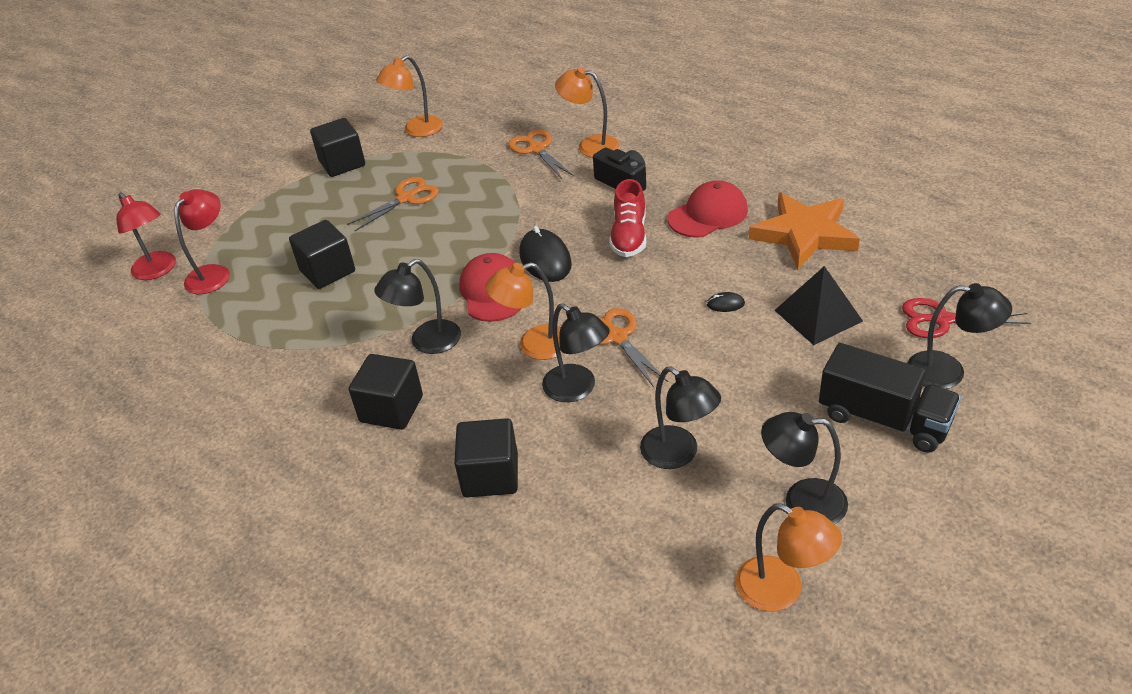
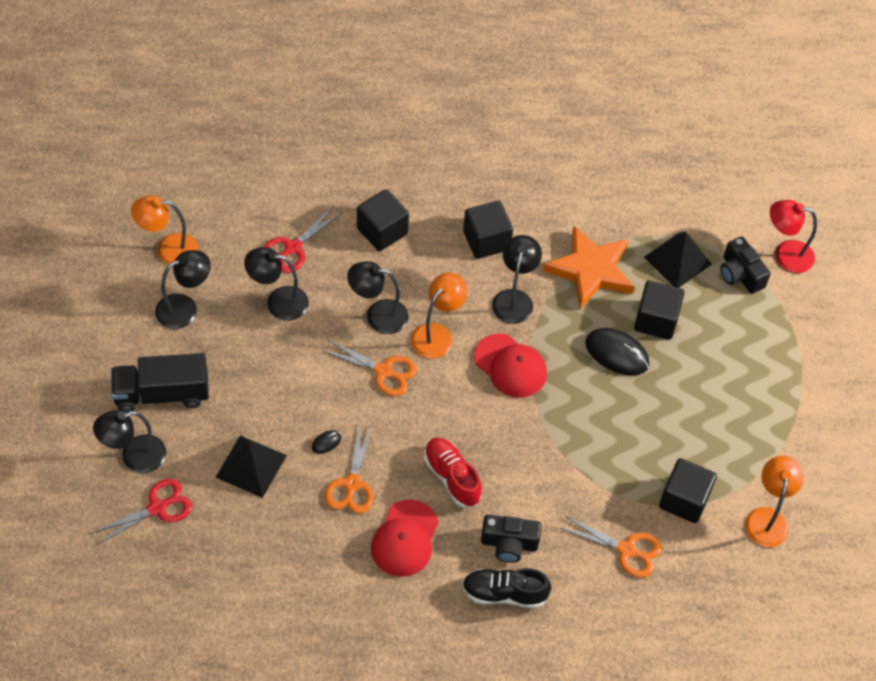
camera: 135 degrees right, 15 degrees up
red lamp [174,189,230,294] -> black camera [720,236,771,294]
black cube [310,118,365,177] -> black cube moved to [659,458,717,523]
orange scissors [347,177,439,231] -> orange scissors moved to [325,422,374,514]
black mouse [519,226,572,282] -> black mouse moved to [585,328,649,376]
orange lamp [555,67,619,158] -> none
orange star [749,193,860,269] -> orange star moved to [543,226,634,309]
none -> red scissors [264,207,342,273]
none -> black shoe [462,568,551,608]
none -> black pyramid [644,232,712,288]

